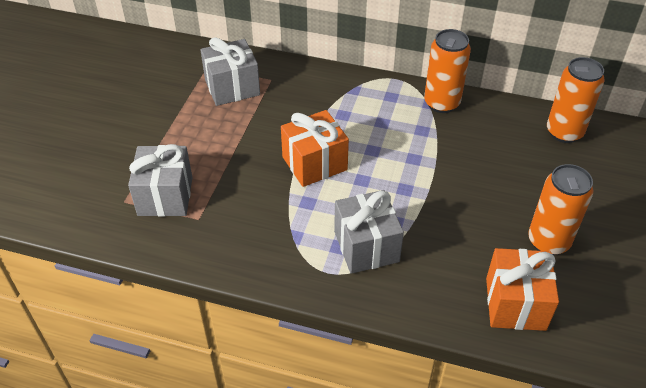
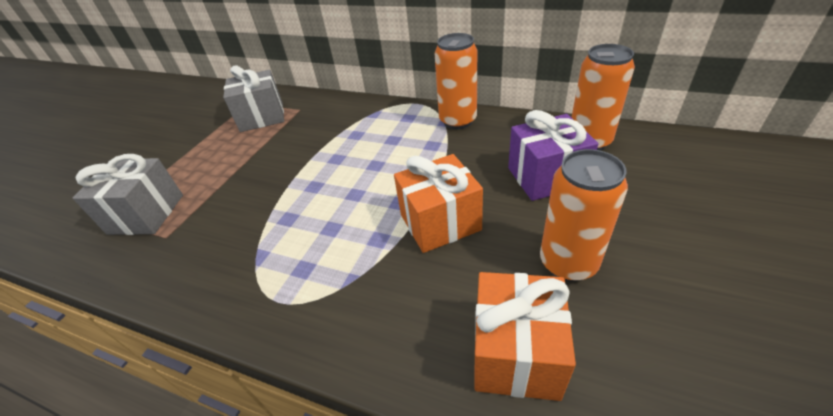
camera: 10 degrees right, 5 degrees down
orange gift [281,110,349,187] -> orange gift moved to [394,154,483,253]
grey gift [334,190,404,274] -> none
none -> purple gift [508,110,598,201]

